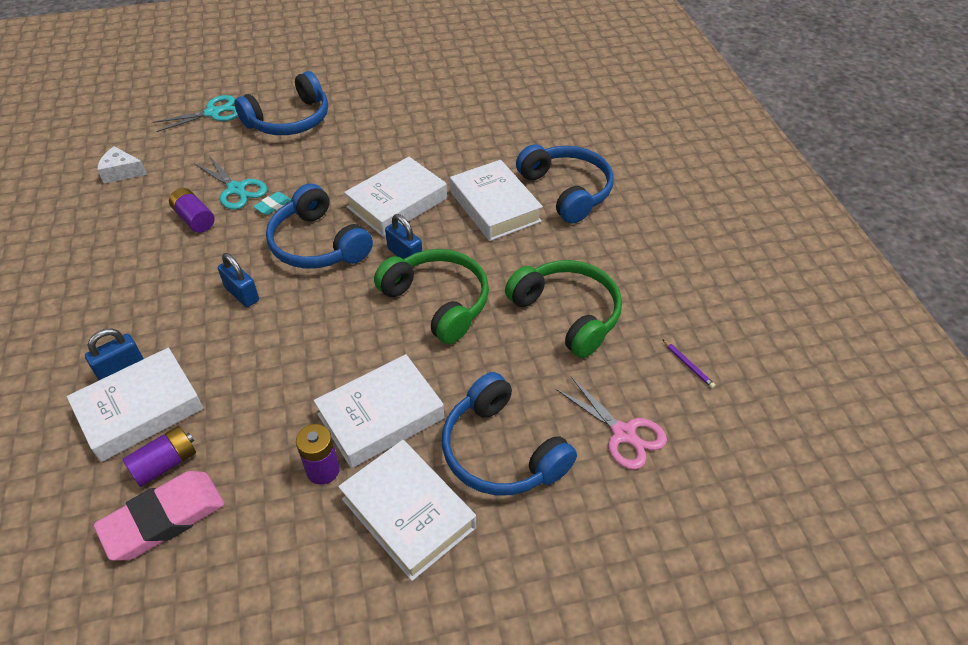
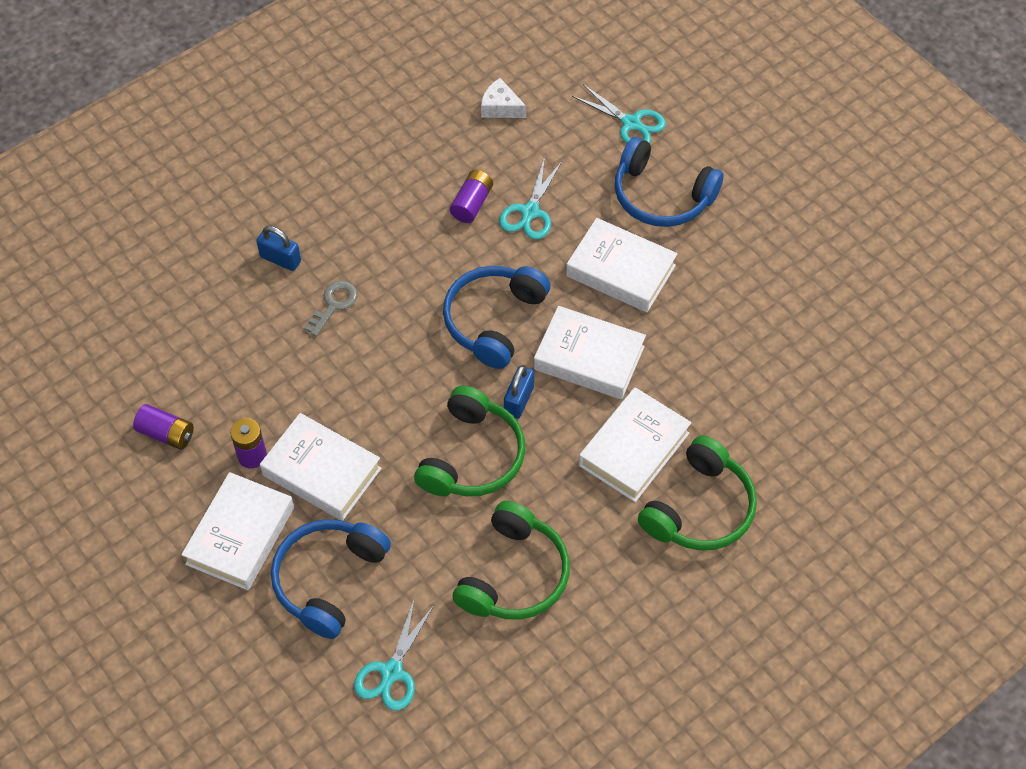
camera: 65 degrees right, 10 degrees up
white book [67,348,204,462] -> white book moved to [566,218,677,312]
pink eraser [94,471,225,561] -> none
white cheese [97,146,147,183] -> white cheese turned 45 degrees counterclockwise [481,78,526,118]
purple battery [122,426,196,487] -> purple battery moved to [133,404,194,449]
blue padlock [218,253,259,307] -> none
turquoise eraser [253,192,291,215] -> none
blue headphones [516,144,614,223] -> green headphones [638,435,757,551]
pink scissors [556,377,667,470] -> turquoise scissors [354,598,434,711]
purple pencil [662,339,715,388] -> none
none -> grey key [304,281,358,337]

